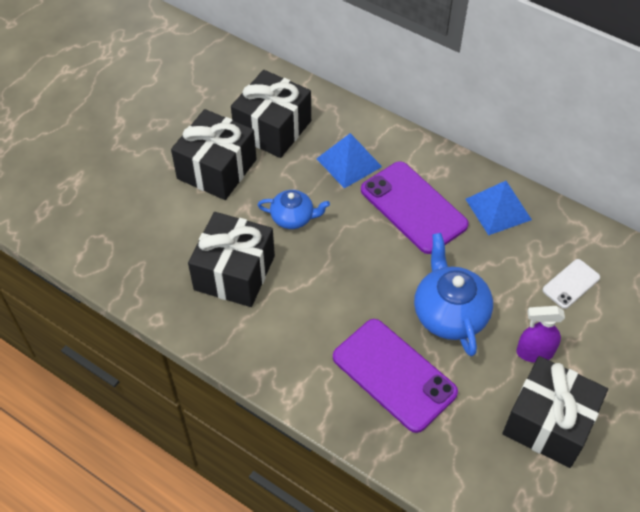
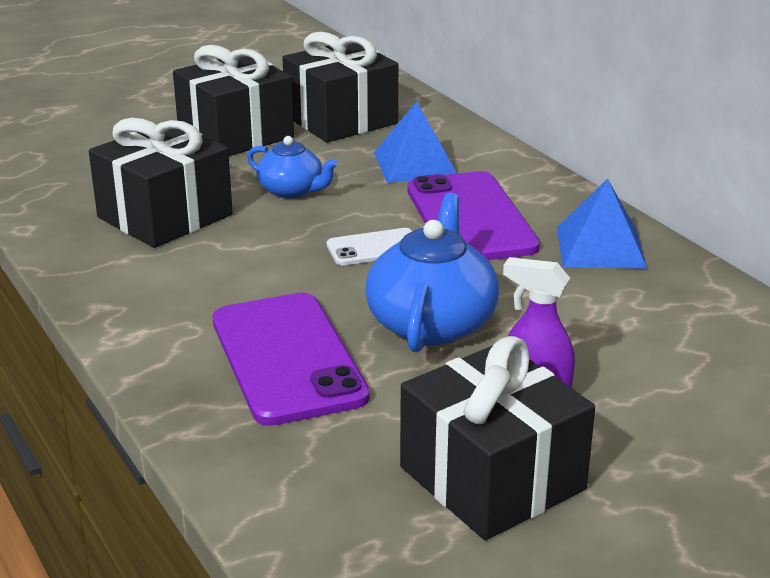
camera: 25 degrees right, 25 degrees down
white phone [542,259,600,309] -> white phone moved to [327,228,412,265]

